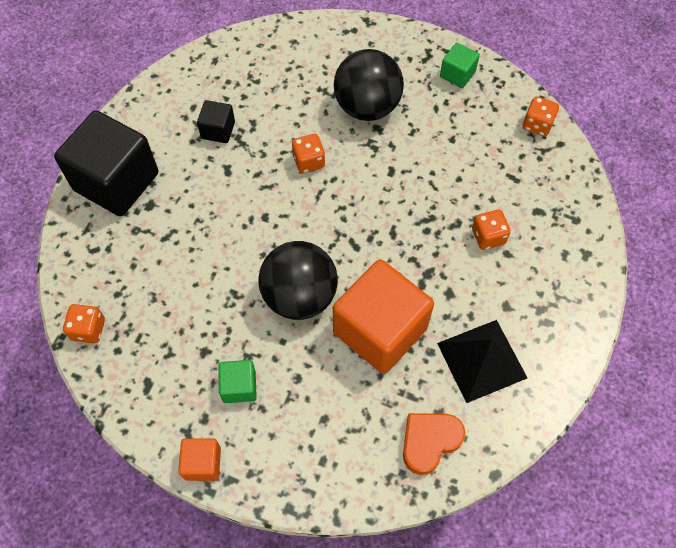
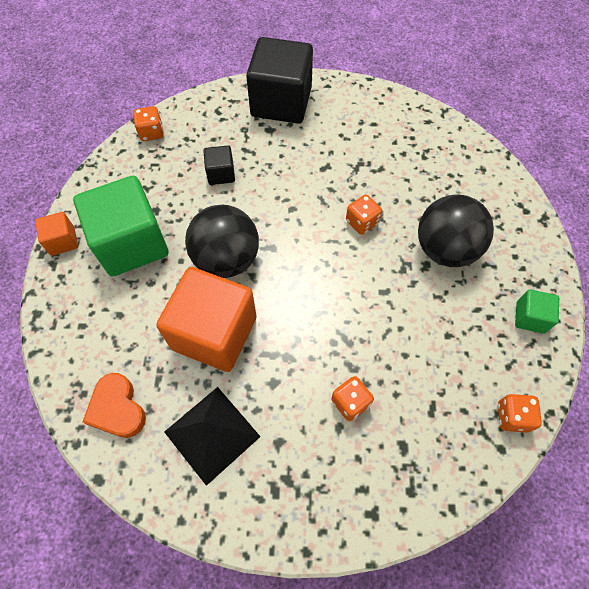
camera: 70 degrees right, 0 degrees up
black cube [197,100,235,143] -> black cube moved to [203,145,235,185]
green cube [218,360,257,403] -> green cube [73,176,168,276], size x2.17
orange heart [403,413,465,475] -> orange heart turned 150 degrees counterclockwise [83,373,146,438]

